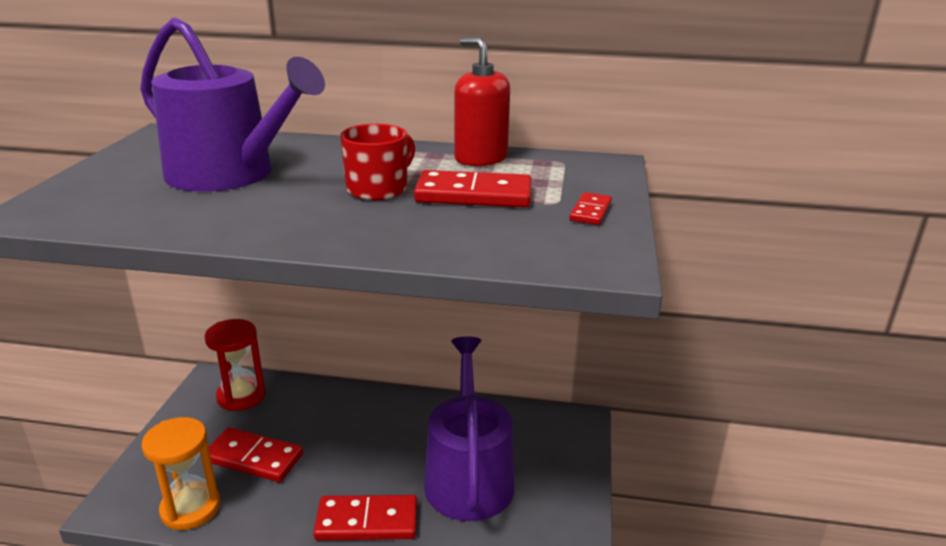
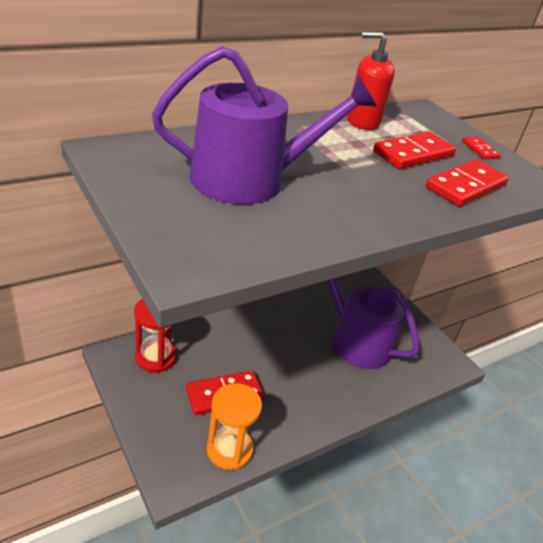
camera: 45 degrees left, 10 degrees up
red domino [313,495,417,540] -> red domino moved to [426,159,509,206]
red mug [340,124,415,200] -> none

